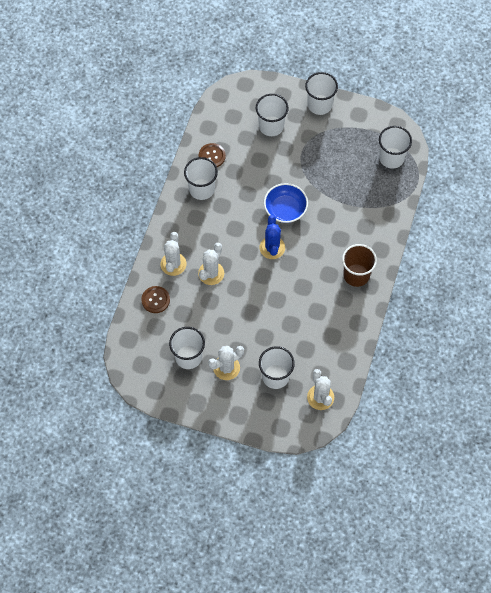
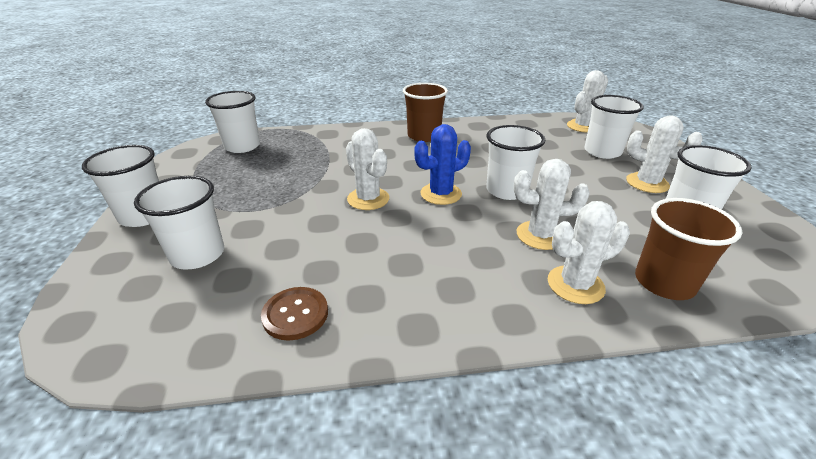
camera: 115 degrees left, 30 degrees down
brown button [141,286,170,313] -> brown cup [635,198,742,300]
white cup [184,157,218,200] -> white cup moved to [486,125,546,200]
blue bowl [264,183,308,223] -> white cactus [346,128,390,210]

